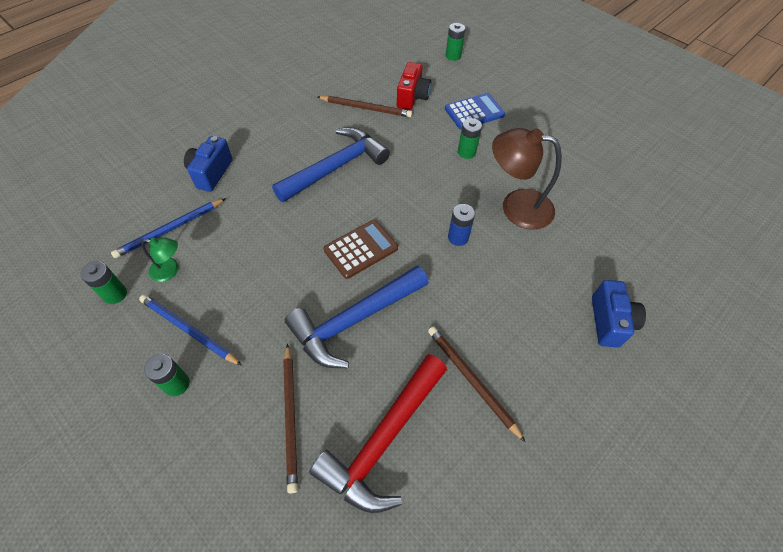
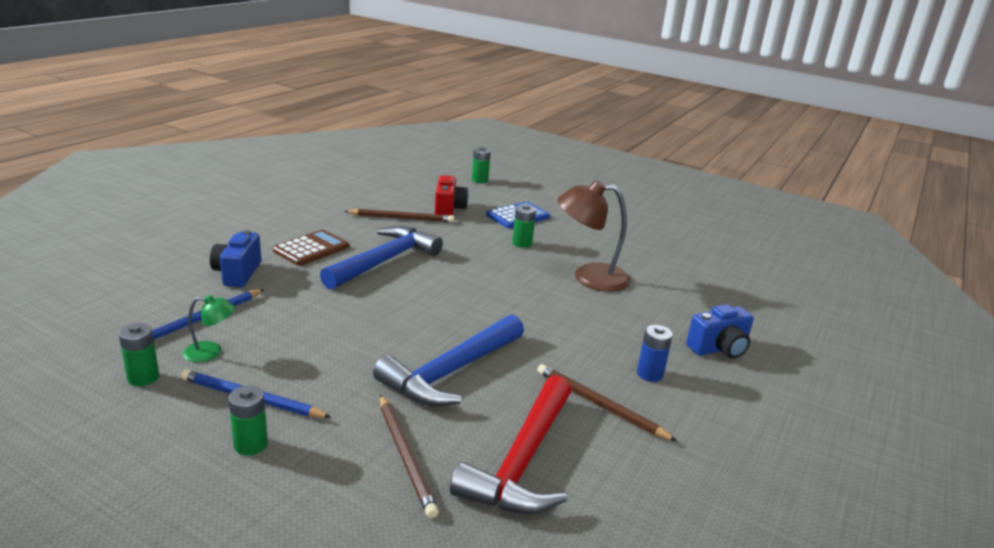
camera: 15 degrees left, 30 degrees down
brown calculator [323,220,398,279] -> brown calculator moved to [273,230,349,266]
blue battery [448,204,475,246] -> blue battery moved to [637,325,673,382]
blue camera [592,280,646,348] -> blue camera turned 75 degrees clockwise [686,304,754,359]

